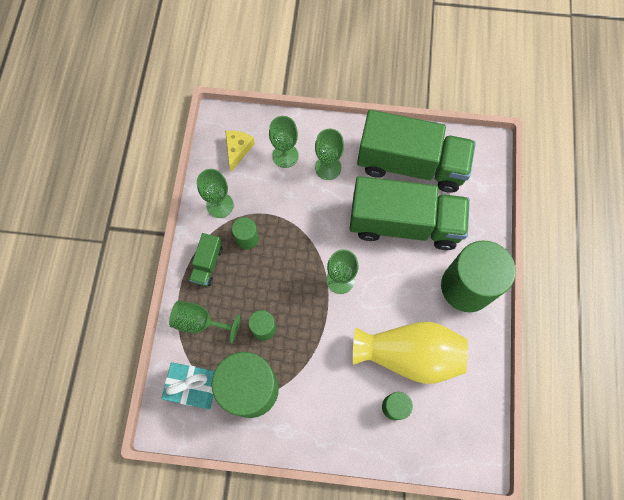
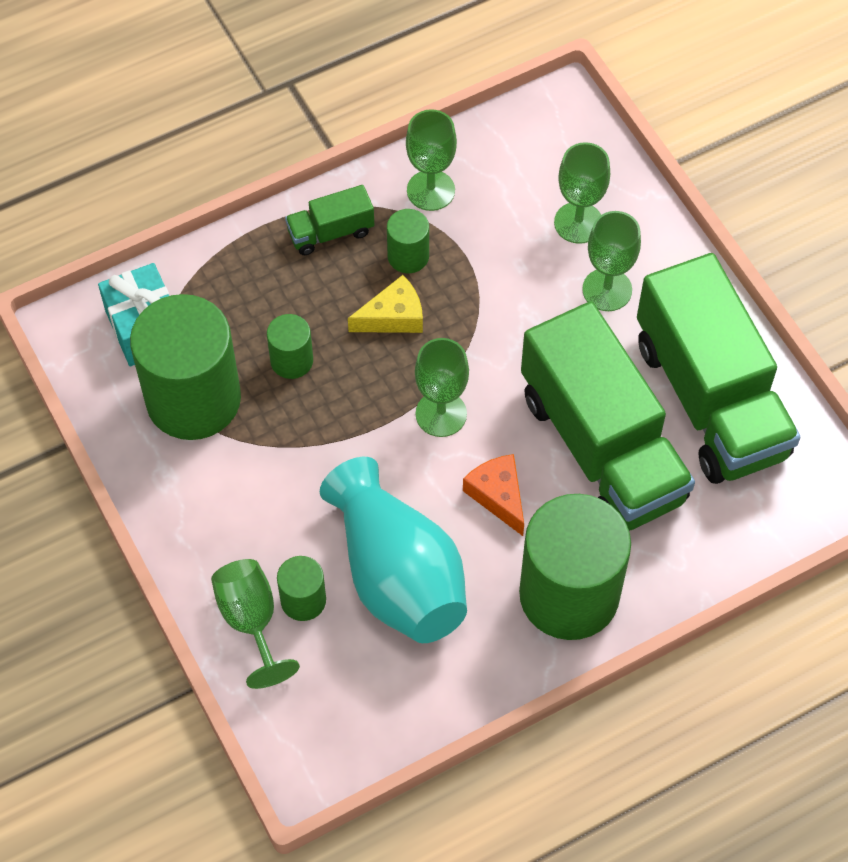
camera: 55 degrees right, 10 degrees down
green goblet [169,301,240,344] -> green goblet moved to [211,559,300,689]
yellow cheese [225,130,255,172] -> yellow cheese moved to [348,275,423,333]
yellow vase [353,322,468,384] -> turquoise vase [320,457,467,643]
none -> orange cheese [463,454,524,536]

